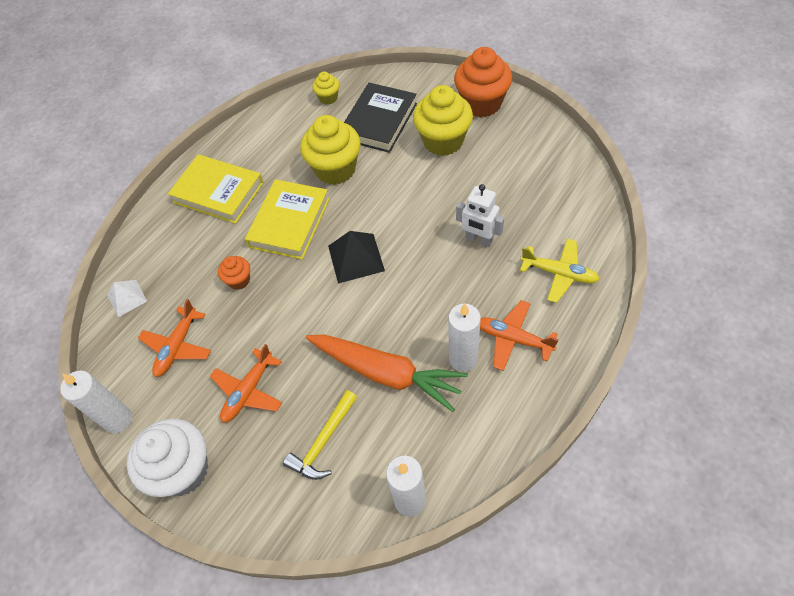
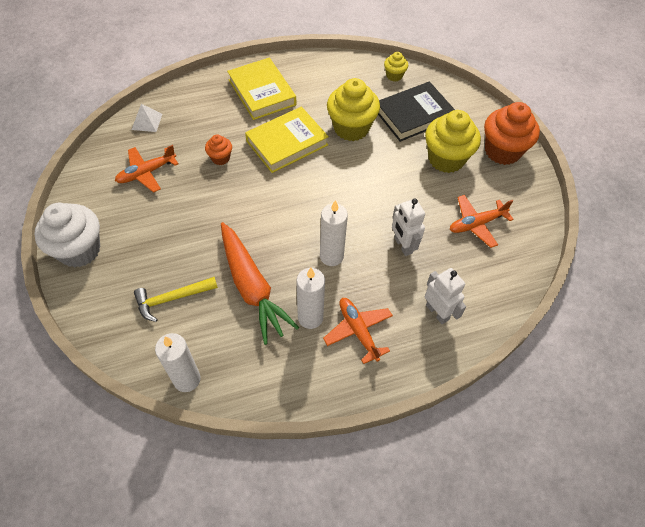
camera: 30 degrees right, 0 degrees up
white candle [60,371,132,433] -> white candle moved to [320,200,348,266]
orange plane [210,344,283,423] -> orange plane moved to [450,195,514,248]
black pyramid [328,231,385,284] -> none
yellow plane [520,239,600,303] -> white robot [425,268,466,324]

